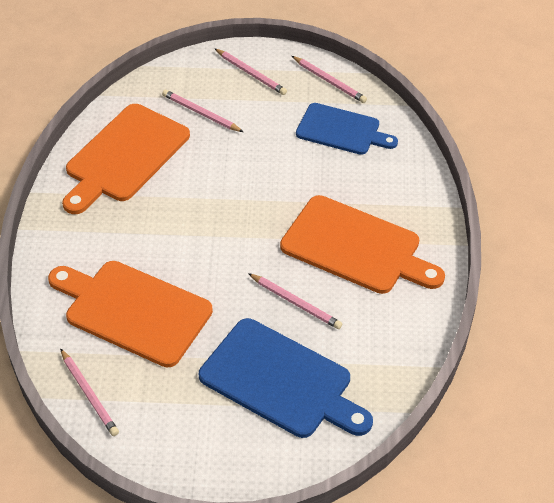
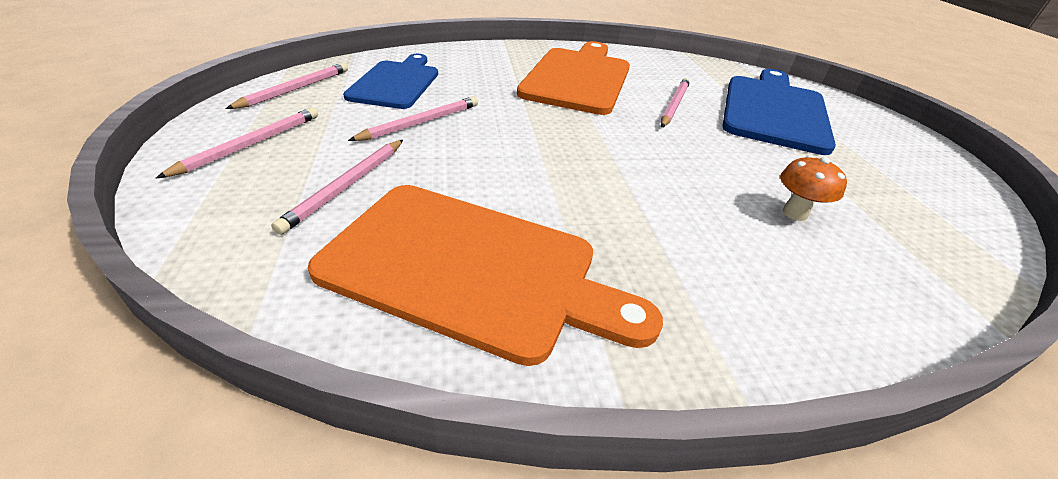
camera: 105 degrees left, 10 degrees down
orange cutting board [48,261,213,367] -> orange mushroom [780,155,847,221]
pink pencil [60,348,119,436] -> pink pencil moved to [348,96,478,141]

